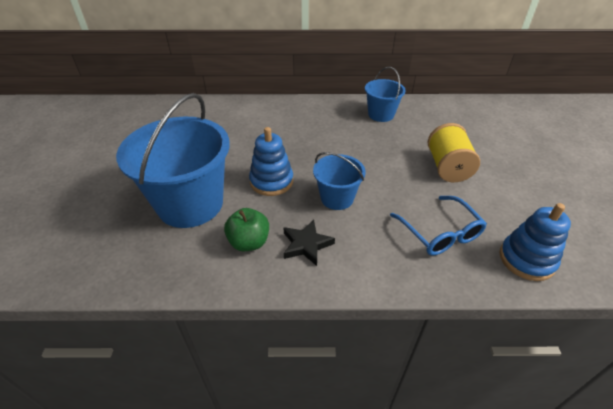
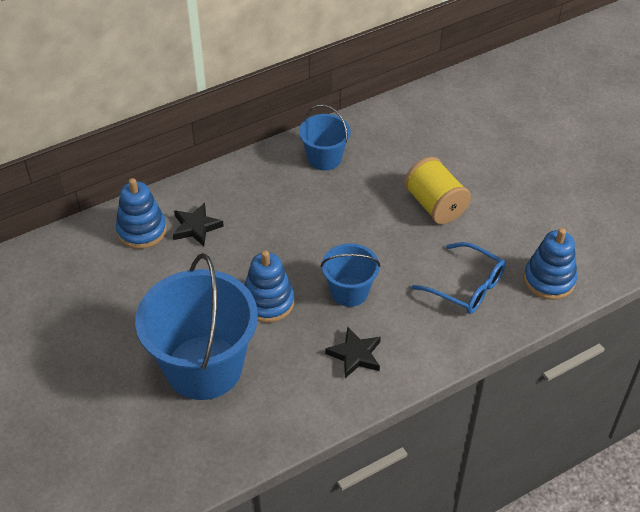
camera: 30 degrees left, 5 degrees up
green apple [224,208,269,251] -> none
none -> blue stacking toy [116,178,167,249]
none -> black star [173,203,224,246]

